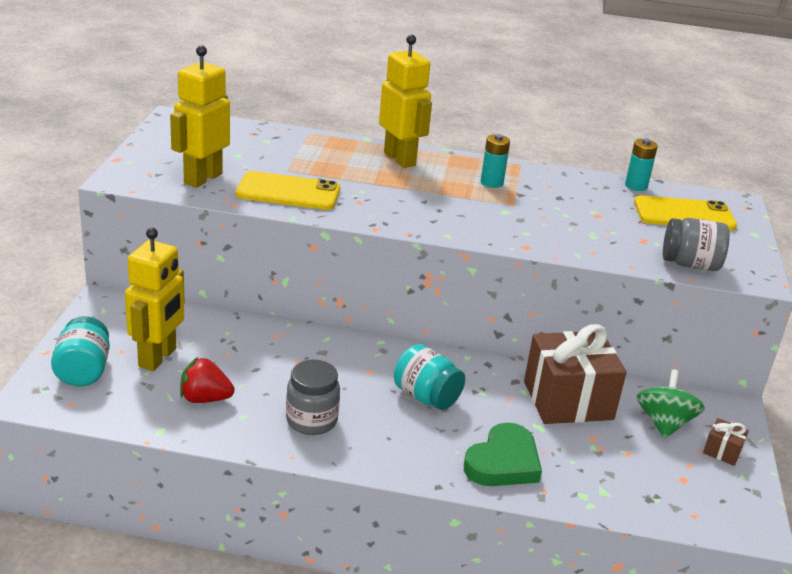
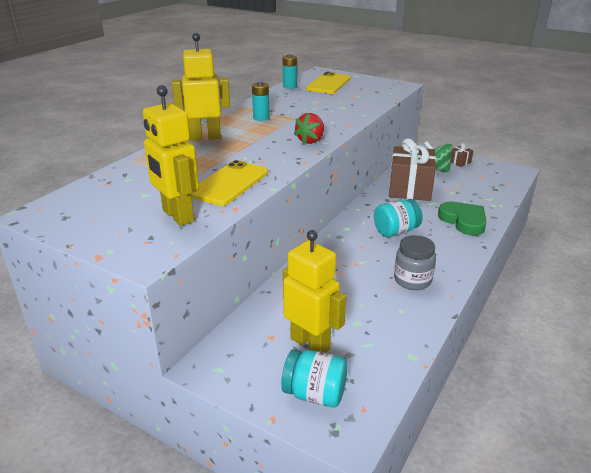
camera: 65 degrees left, 0 degrees up
red strawberry [180,357,235,403] -> red strawberry moved to [294,113,324,144]
grey jar [663,218,729,271] -> none

